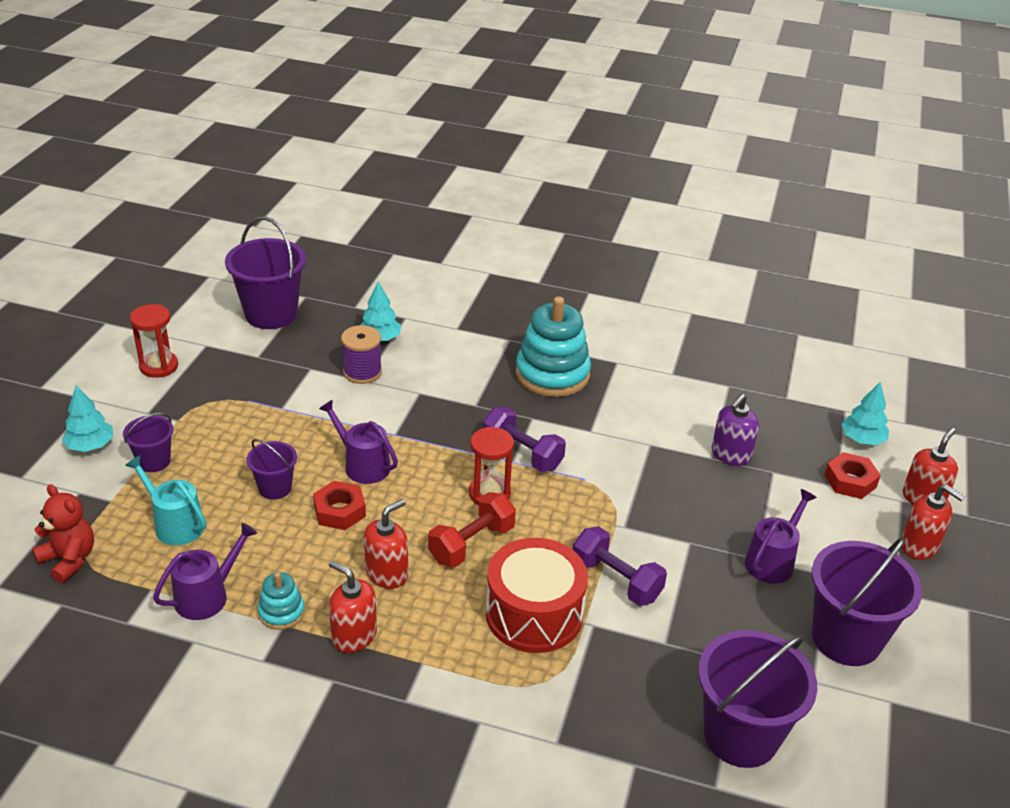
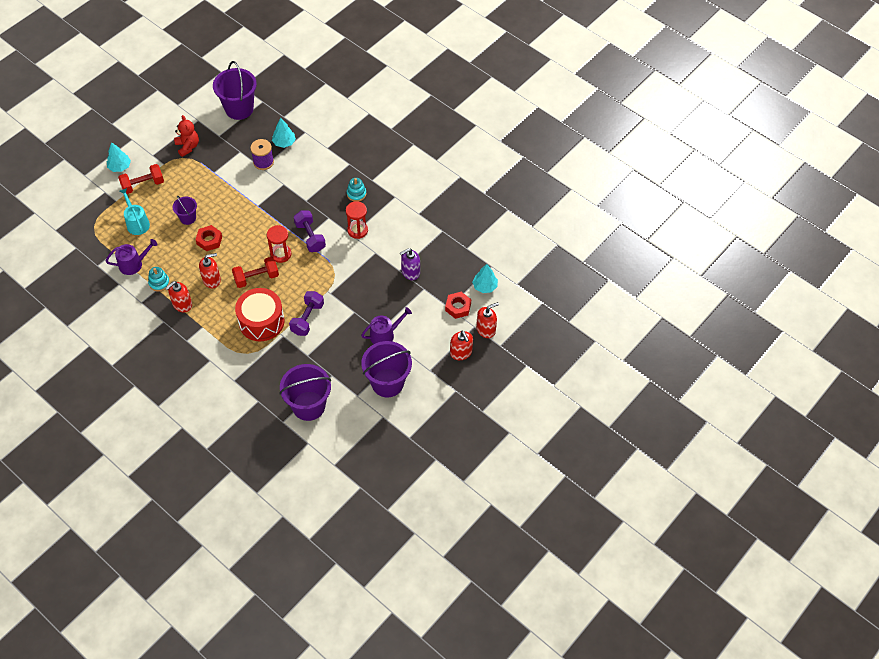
camera: 25 degrees right, 20 degrees up
red teddy bear [32,484,94,583] -> red teddy bear moved to [174,115,199,157]
purple bucket [123,413,173,472] -> red dumbbell [118,164,164,194]
red hourglass [130,304,178,378] -> red hourglass moved to [346,201,368,239]
purple watering can [319,400,398,484] -> none
red soap dispenser [329,560,377,653] -> red soap dispenser turned 105 degrees counterclockwise [165,281,192,312]
turquoise stacking toy [516,297,591,397] -> turquoise stacking toy [347,178,366,202], size x0.48
purple dumbbell [573,526,667,606] -> purple dumbbell turned 45 degrees clockwise [289,291,324,336]

